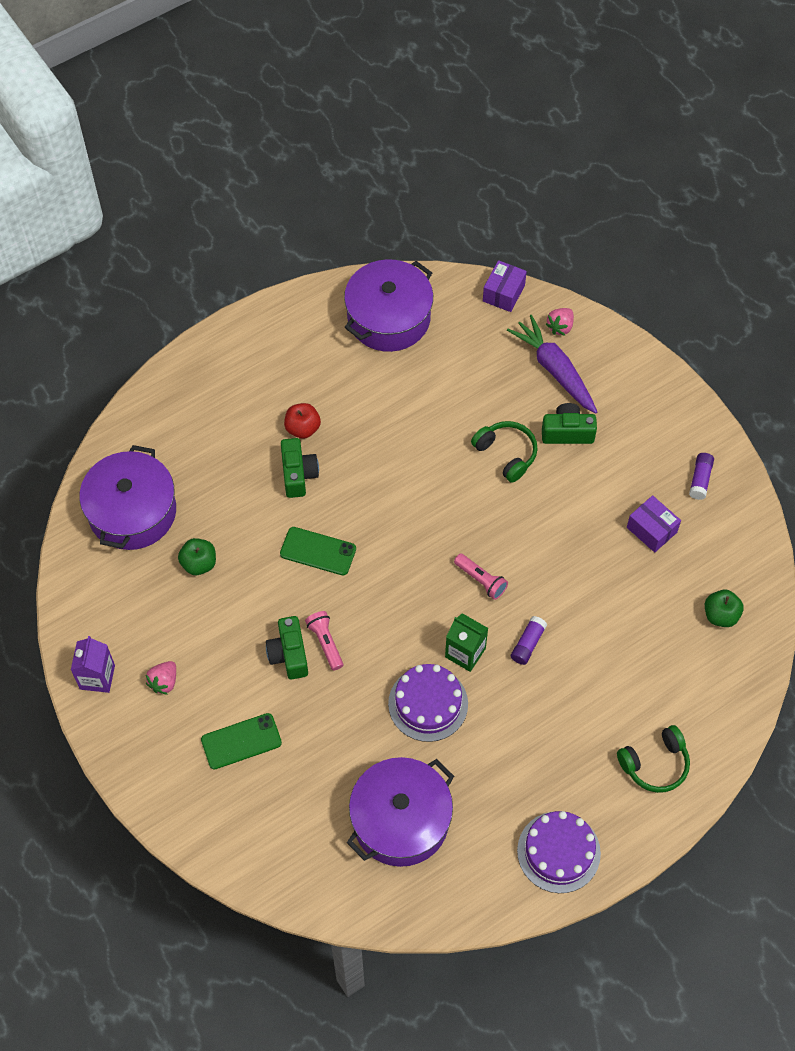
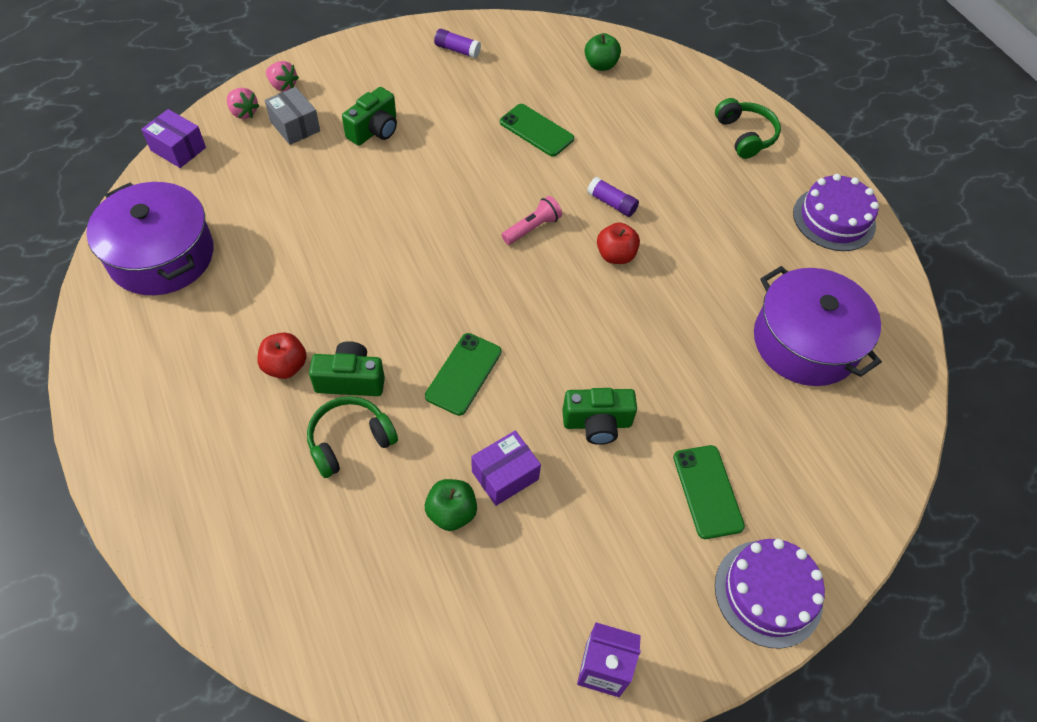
camera: 85 degrees left, 5 degrees down
purple pot [79,445,176,550] -> none
pink strawberry [146,661,176,695] -> pink strawberry moved to [266,61,299,92]
pink flashlight [305,611,343,670] -> none
purple cake [388,664,468,742] -> purple cake moved to [715,539,825,649]
green carton [445,613,488,672] -> red apple [597,222,640,264]
green headphones [471,421,538,483] -> green headphones moved to [307,396,398,478]
purple carrot [507,315,597,414] -> grey box [265,87,320,145]
green camera [542,403,597,444] -> green camera turned 150 degrees counterclockwise [342,87,397,146]
purple box [627,495,681,553] -> purple box moved to [472,431,541,506]
none -> green phone [500,104,574,157]

